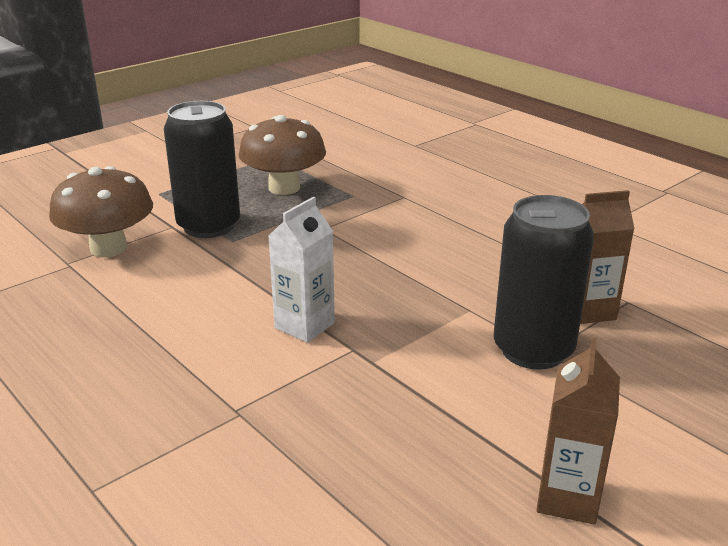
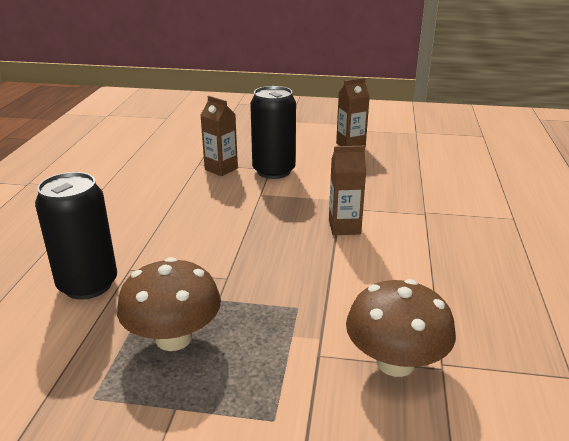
camera: 130 degrees left, 0 degrees up
black can [164,101,240,238] -> black can moved to [35,172,117,300]
white carton [268,197,335,343] -> brown carton [329,146,366,235]

